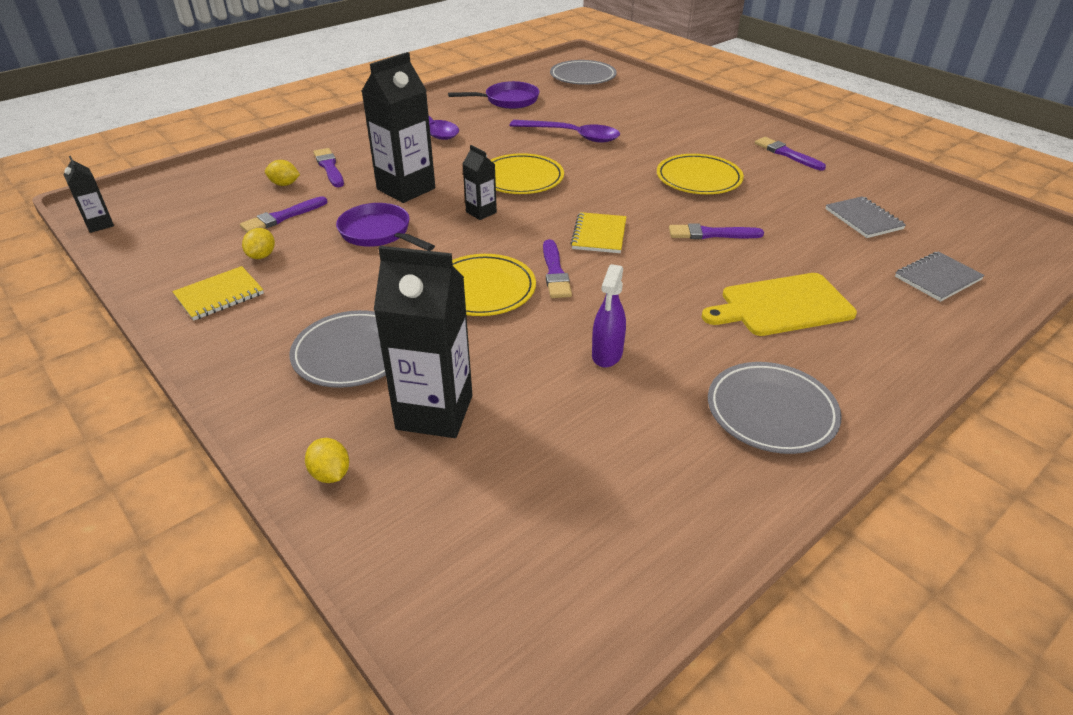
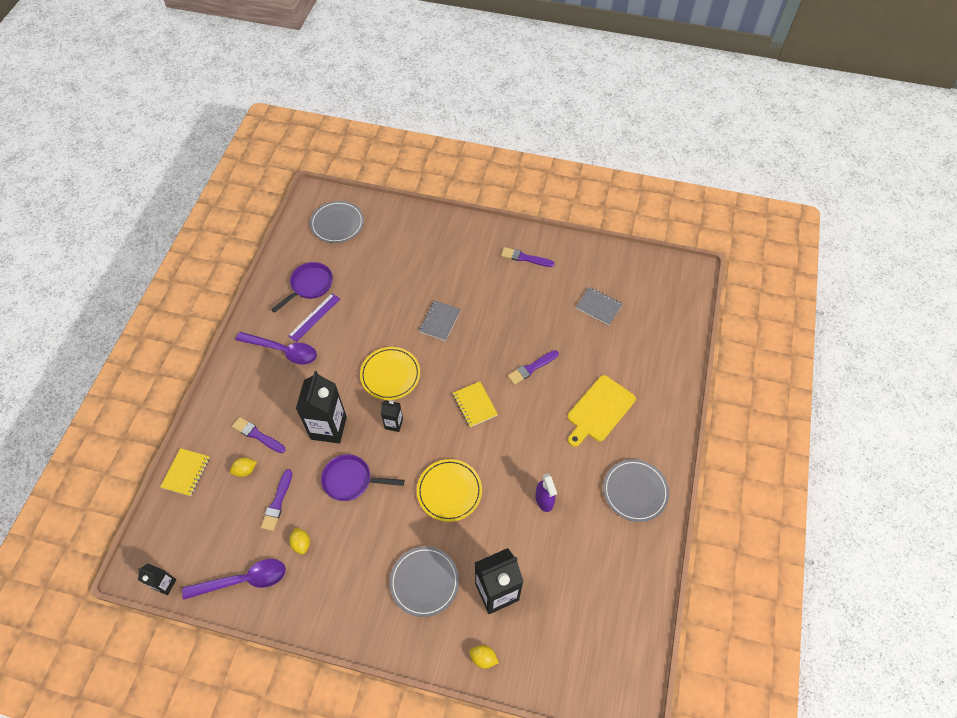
camera: 35 degrees left, 20 degrees up
yellow notebook [172,266,264,321] -> yellow notebook moved to [160,448,210,496]
purple spoon [509,120,620,143] -> purple spoon moved to [182,559,286,600]
purple brush [543,239,572,298] -> none
yellow plate [657,154,744,194] -> none
grey notebook [895,252,985,302] -> grey notebook moved to [419,300,461,341]
none -> purple ruler [288,293,340,342]

